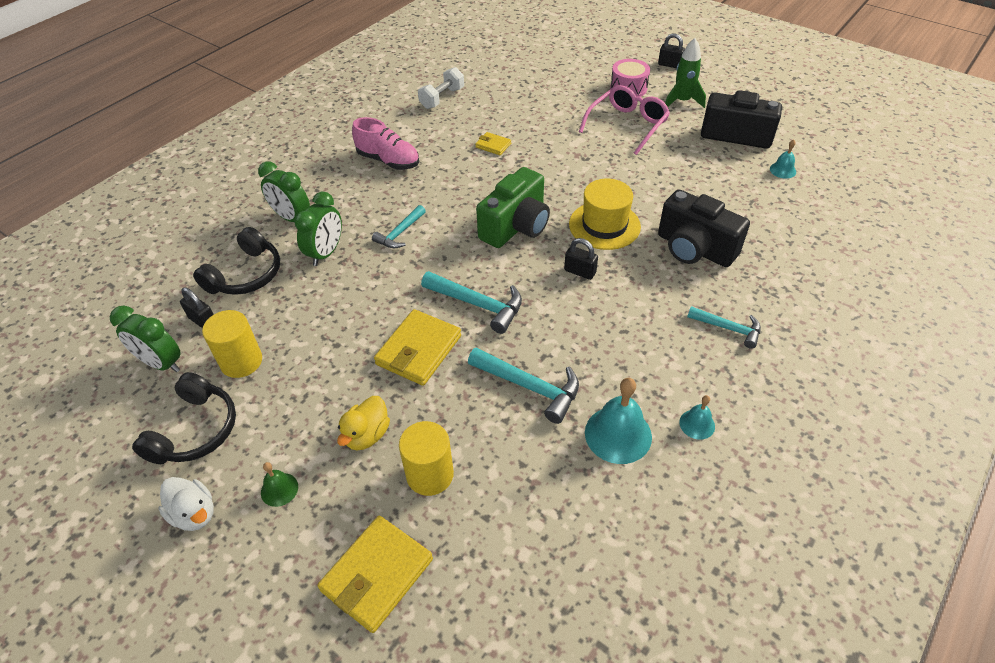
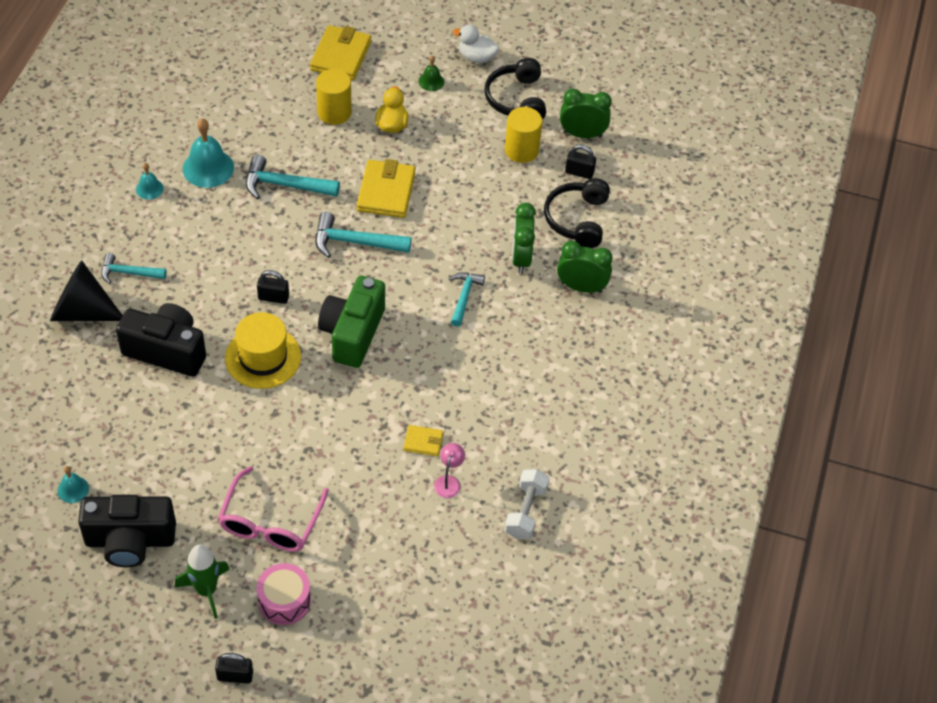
camera: 155 degrees right, 5 degrees up
pink shoe [352,117,419,170] -> none
none -> black cone [50,260,123,321]
none -> pink lamp [434,443,465,498]

